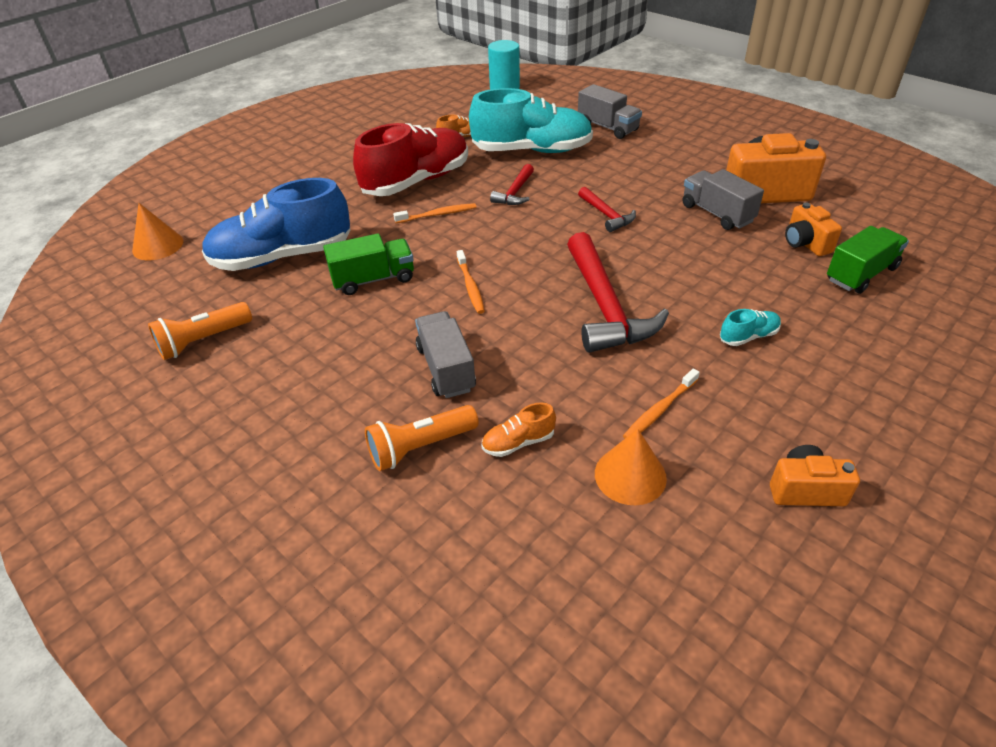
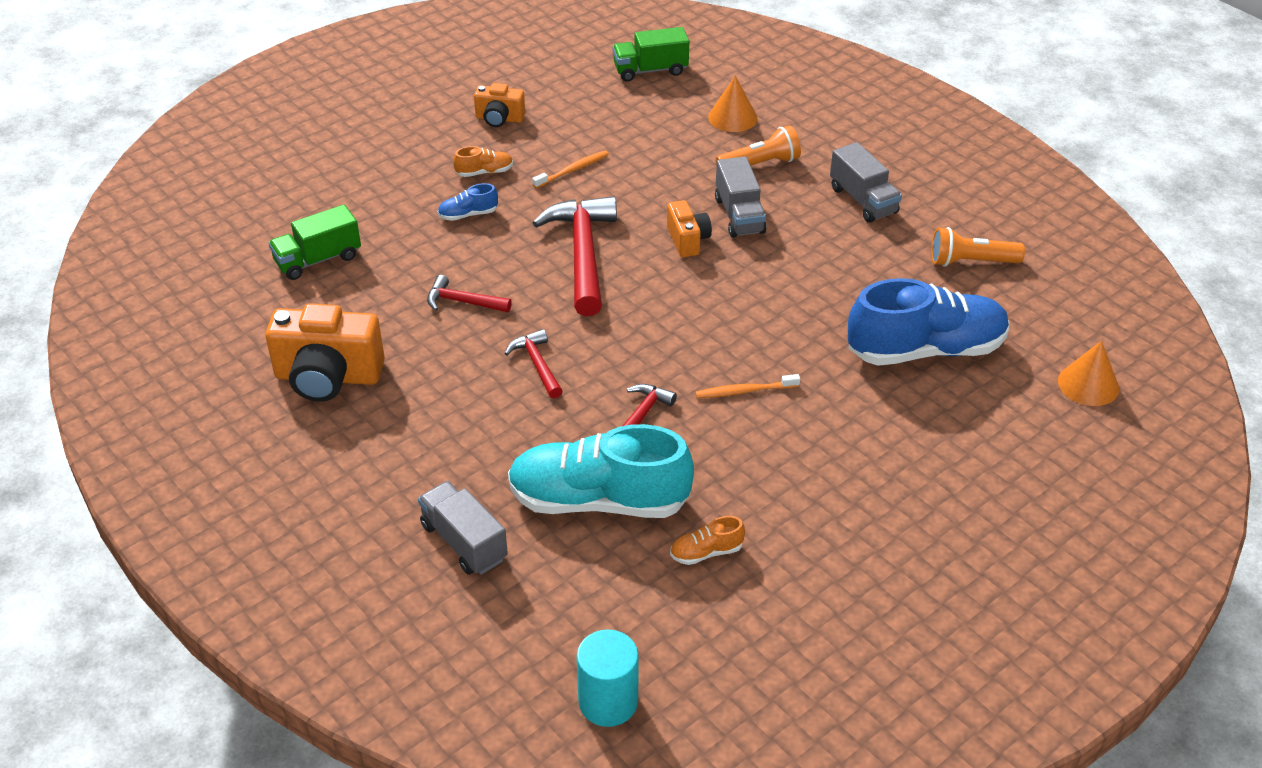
camera: 175 degrees left, 0 degrees up
orange flashlight [148,302,252,360] -> orange flashlight turned 150 degrees counterclockwise [931,227,1025,267]
green truck [323,233,414,295] -> green truck moved to [613,27,689,82]
red shoe [353,123,468,196] -> none
orange toothbrush [457,250,485,314] -> none
orange shoe [482,402,556,457] -> orange shoe moved to [453,146,513,177]
orange cone [595,429,667,505] -> orange cone moved to [708,76,757,132]
grey truck [683,169,764,230] -> grey truck moved to [830,142,902,223]
turquoise shoe [720,309,781,346] -> blue shoe [438,183,498,221]
orange camera [785,202,842,256] -> orange camera moved to [667,200,712,258]
none -> red hammer [427,275,512,312]

